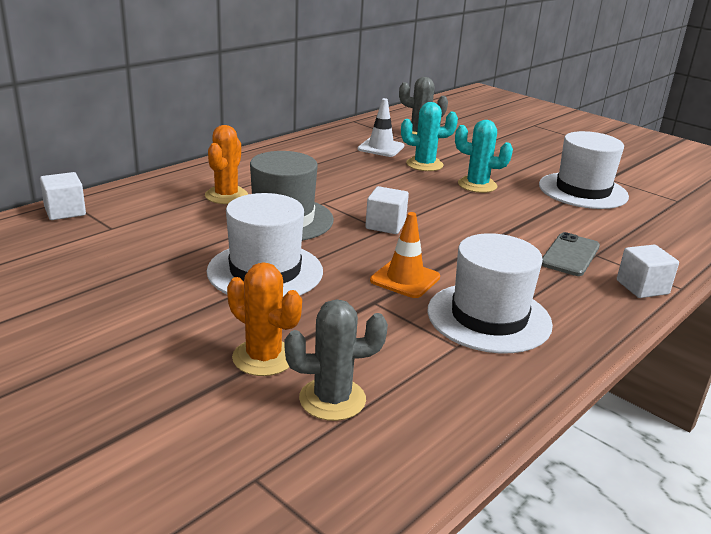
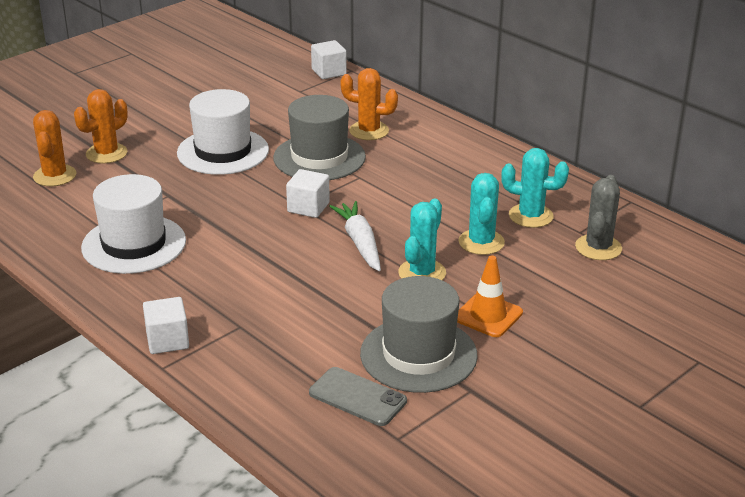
camera: 95 degrees right, 5 degrees up
grey cactus [285,299,388,421] -> orange cactus [33,110,76,186]
white traffic cone [358,98,404,157] -> turquoise cactus [501,148,569,228]
orange traffic cone [370,212,440,298] -> orange traffic cone moved to [457,255,523,337]
white hat [539,131,629,209] -> grey hat [360,276,478,393]
grey phone [542,232,600,276] -> grey phone moved to [309,367,407,426]
none -> white carrot [329,201,381,271]

